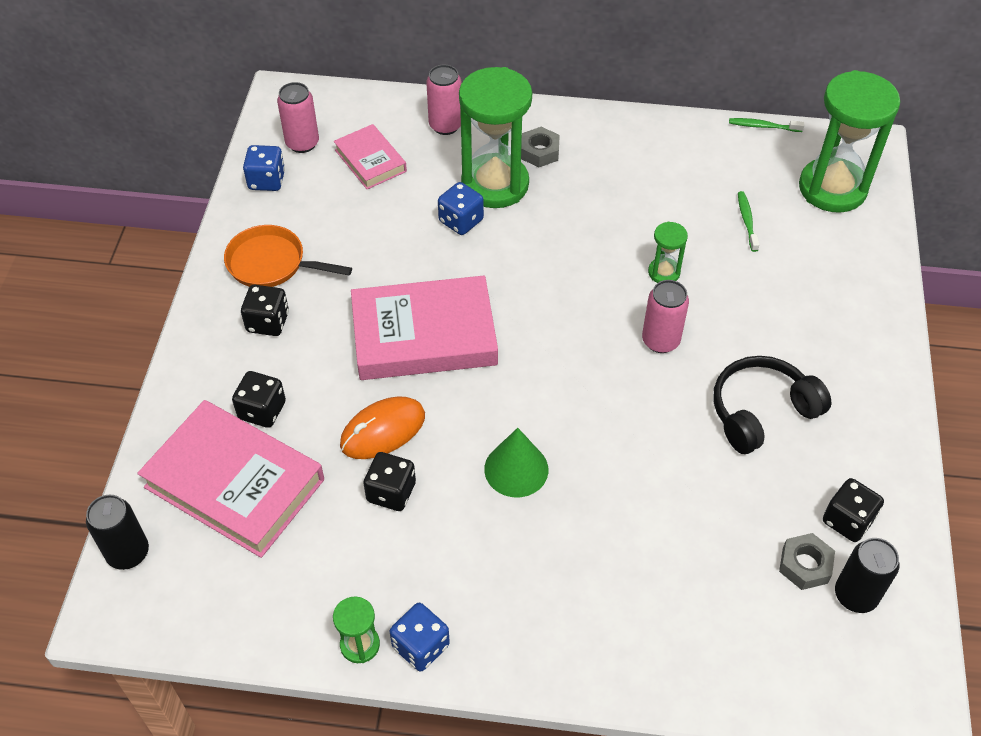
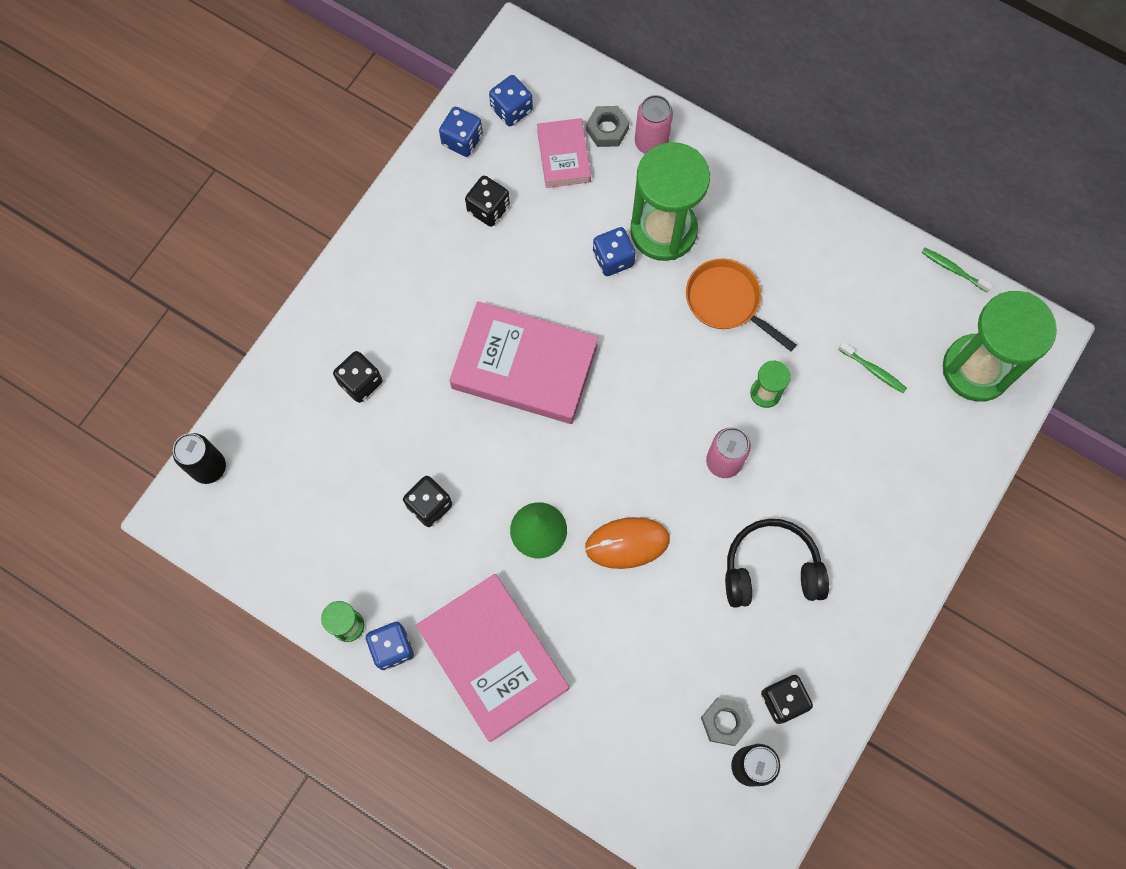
camera: 25 degrees right, 20 degrees up
pink book [137,400,324,558] -> pink book moved to [416,574,569,742]
orange pan [224,225,352,287] -> orange pan moved to [686,258,796,351]
black dice [241,285,289,336] -> black dice moved to [465,176,510,227]
pink can [277,82,319,153] -> blue dice [489,75,533,126]
orange mouse [340,396,425,459] -> orange mouse moved to [585,517,670,569]
grey nut [521,127,560,167] -> grey nut moved to [586,106,629,147]
green toothbrush [738,191,759,252] -> green toothbrush turned 105 degrees clockwise [838,342,907,393]

